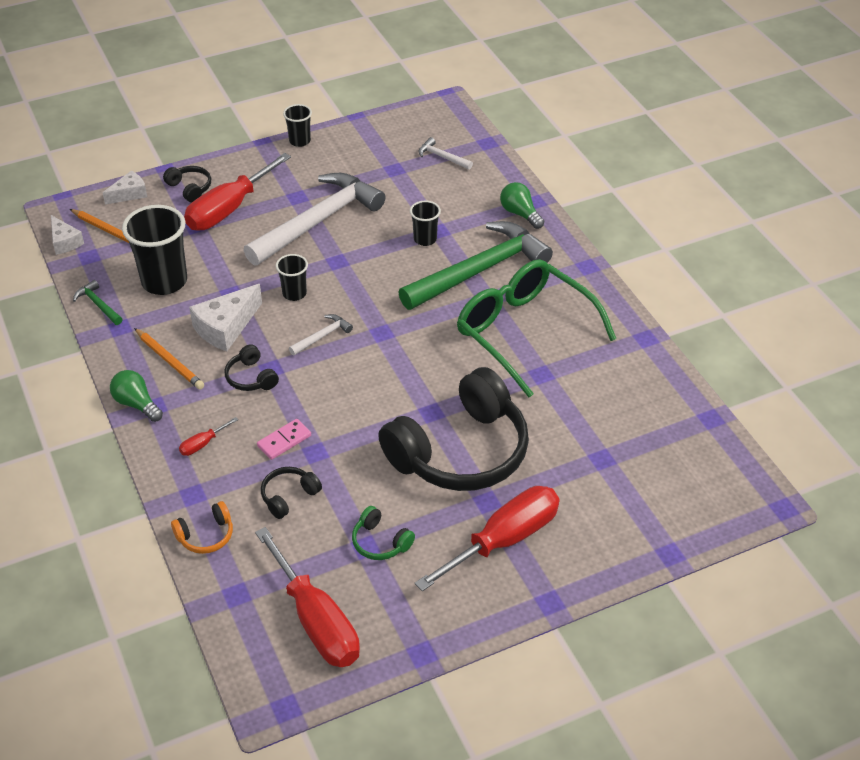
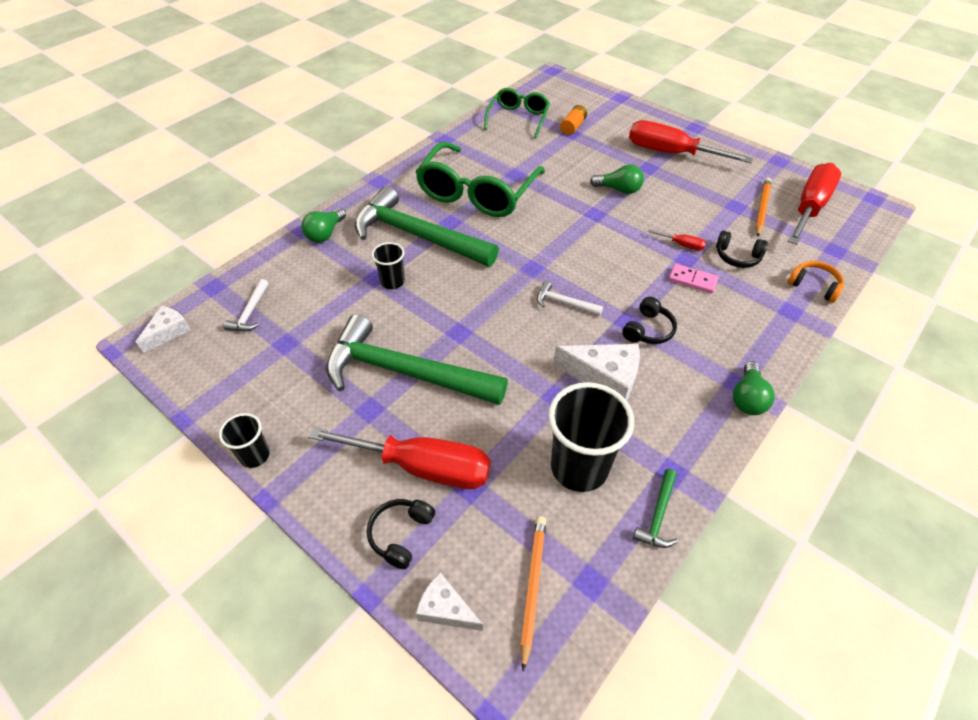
camera: 115 degrees left, 5 degrees up
white cheese [51,215,84,255] -> white cheese moved to [136,306,191,353]
orange pencil [134,328,204,390] -> orange pencil moved to [755,178,772,236]
red screwdriver [179,417,238,456] -> red screwdriver moved to [648,229,706,251]
white hammer [243,173,385,266] -> green hammer [326,314,508,405]
black cup [276,254,308,301] -> none
green headphones [352,506,415,560] -> none
black headphones [378,367,529,491] -> green light bulb [590,165,644,194]
none -> green glasses [484,88,550,139]
none -> orange battery [560,105,587,135]

